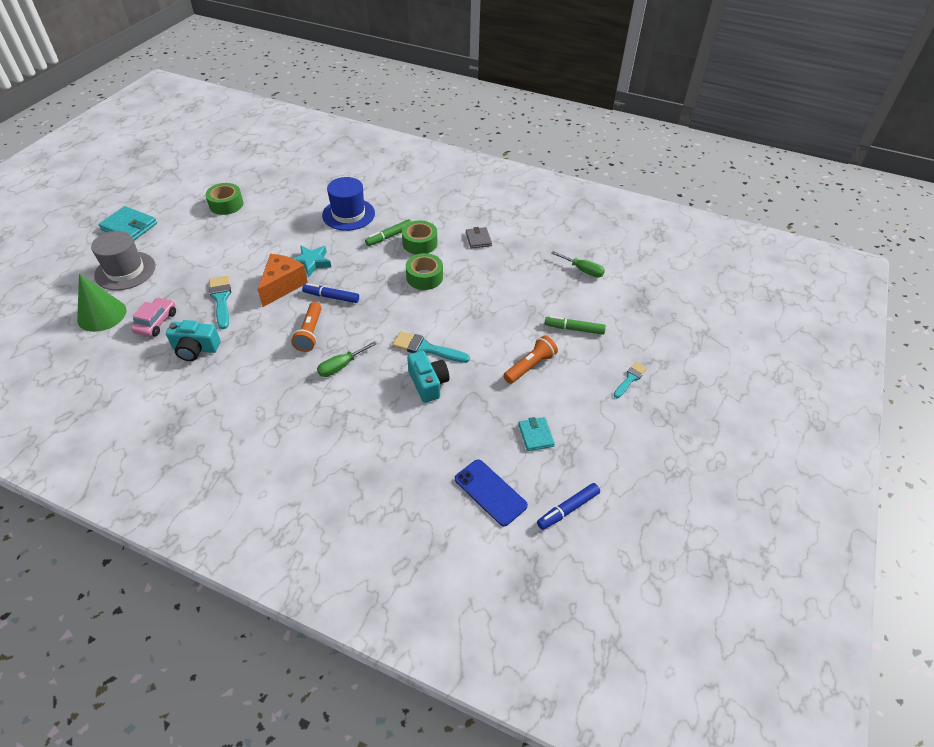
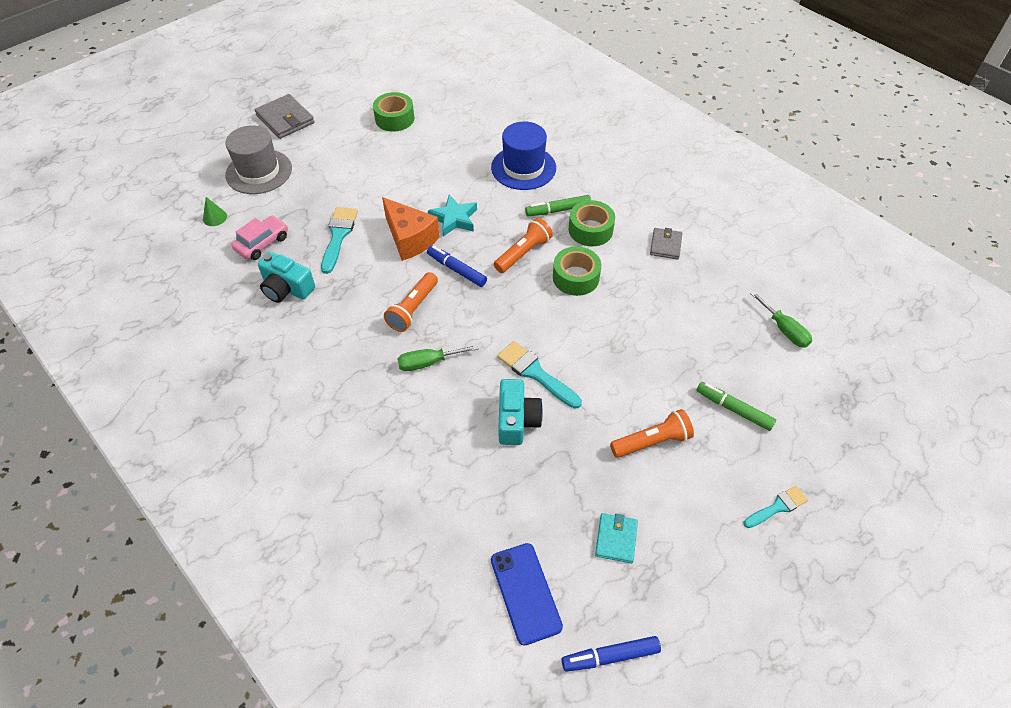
camera: 25 degrees right, 5 degrees up
green cone [77,274,126,332] -> green cone [203,197,227,226], size x0.46
turquoise wallet [98,206,157,240] -> grey wallet [255,94,315,139]
orange cheese [257,254,308,307] -> orange cheese turned 90 degrees clockwise [382,197,440,261]
none -> orange flashlight [494,218,553,273]

